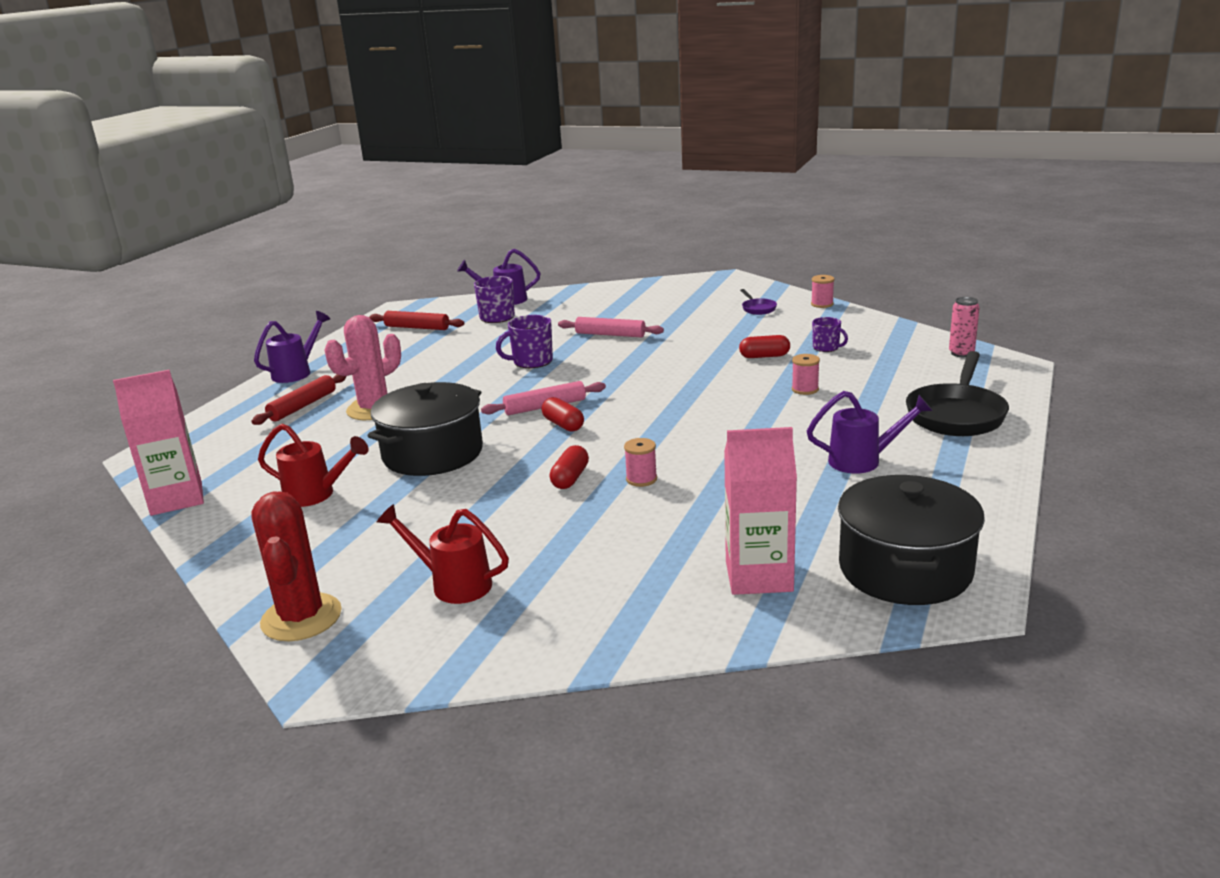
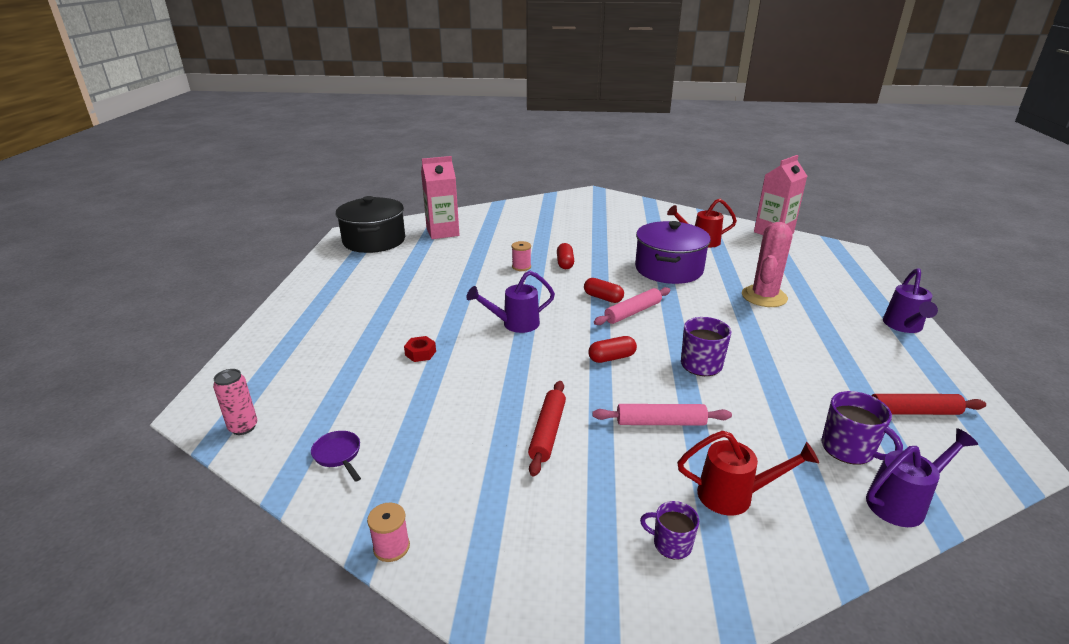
camera: 160 degrees right, 5 degrees up
red rolling pin [251,374,346,425] -> red rolling pin moved to [528,381,566,476]
red cactus [251,491,342,641] -> none
black pot [368,382,483,476] -> purple pot [635,221,711,284]
red watering can [377,504,509,604] -> red watering can moved to [677,431,819,516]
red capsule [739,335,790,358] -> red capsule moved to [588,336,637,363]
purple pan [740,289,777,315] -> purple pan moved to [311,431,361,482]
pink spool [792,354,820,395] -> red nut [404,336,436,362]
purple watering can [807,391,933,474] -> purple watering can moved to [466,271,555,333]
purple mug [812,317,848,352] -> purple mug moved to [640,501,699,560]
black pan [906,351,1009,436] -> none

